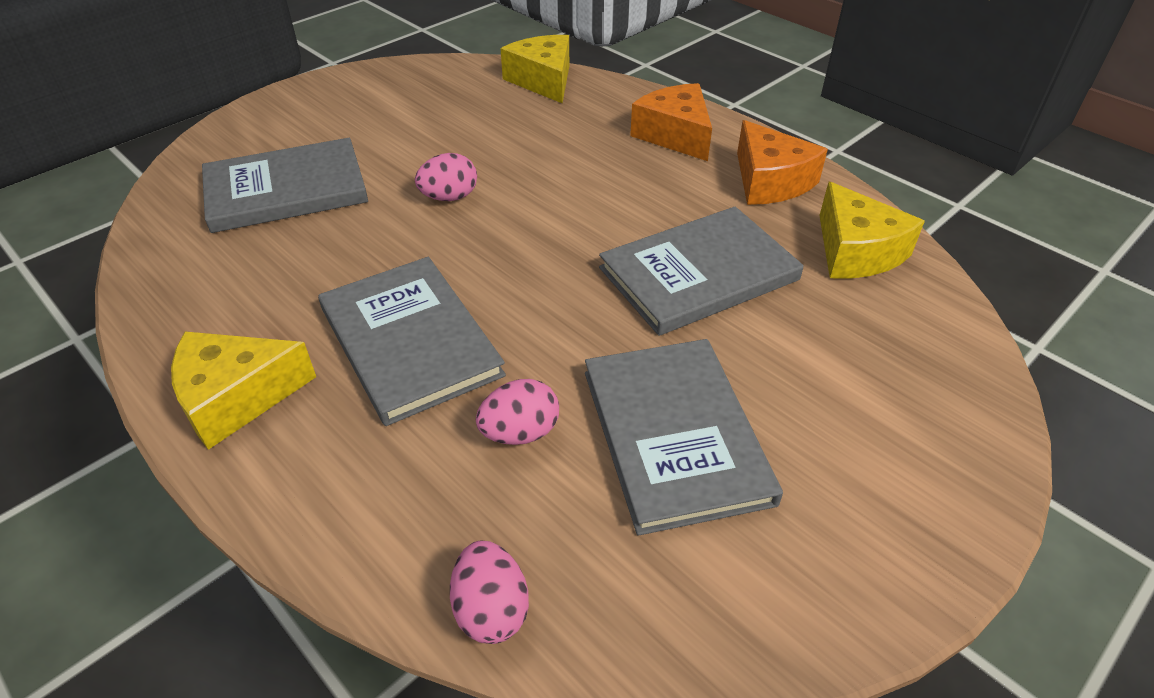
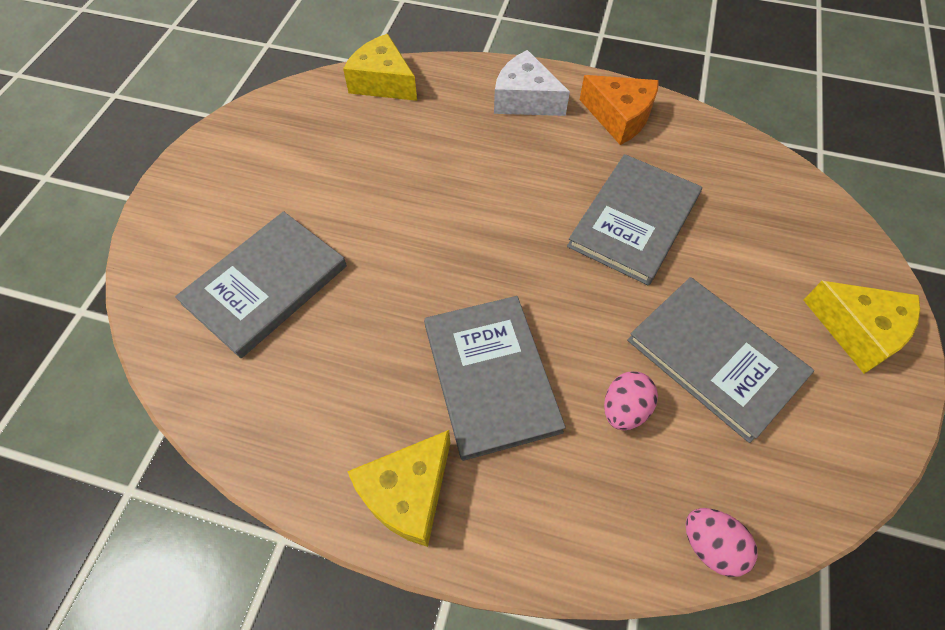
camera: 30 degrees left, 15 degrees up
grey book [318,257,506,426] -> grey book turned 45 degrees clockwise [424,296,566,461]
pink egg [415,153,477,201] -> none
orange cheese [630,83,712,161] -> white cheese [494,50,570,116]
yellow cheese [819,182,925,279] -> yellow cheese moved to [803,281,920,374]

